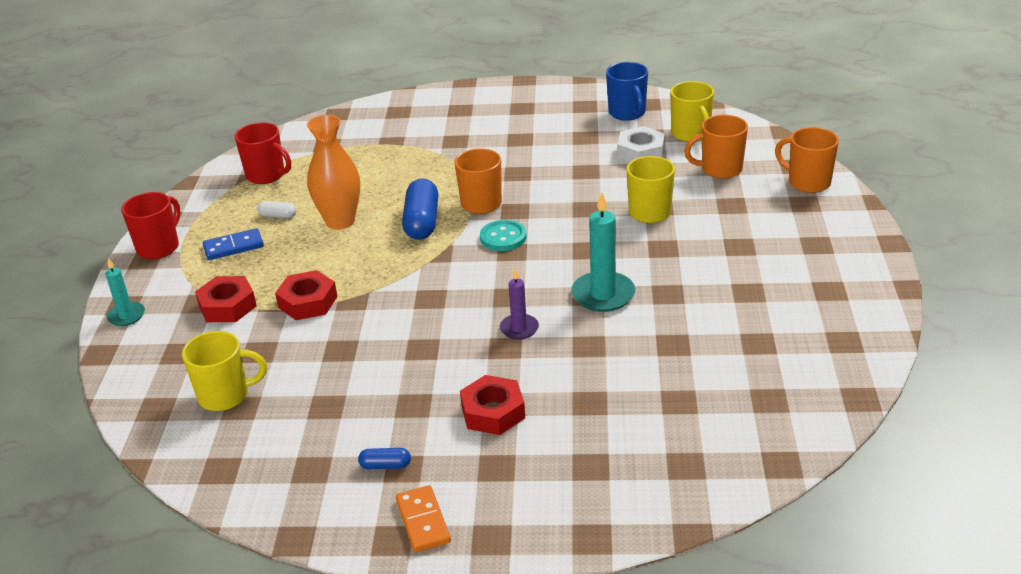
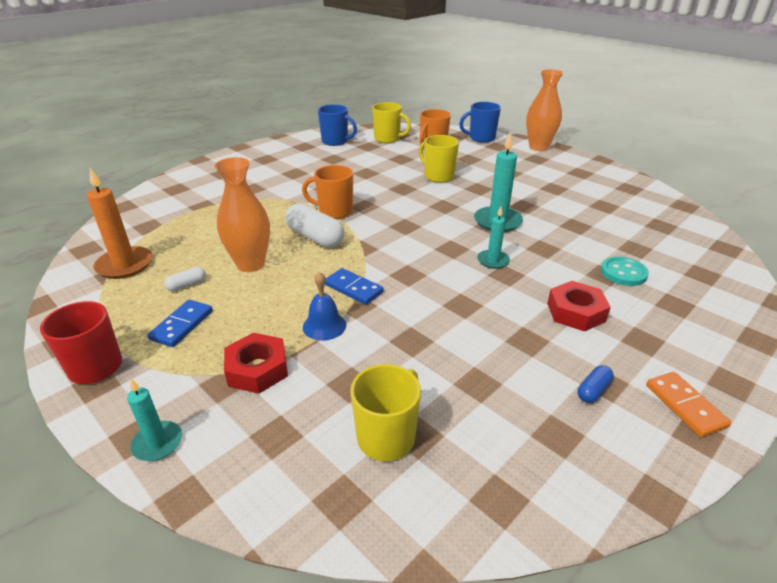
camera: 50 degrees left, 0 degrees up
red mug [235,122,291,184] -> orange candle [87,168,152,279]
red nut [275,270,337,320] -> blue bell [303,272,346,341]
orange domino [396,485,451,553] -> orange domino turned 45 degrees clockwise [646,372,731,437]
blue capsule [402,178,438,240] -> white capsule [285,203,345,248]
turquoise button [480,220,527,251] -> turquoise button moved to [601,256,649,286]
purple candle [500,268,539,340] -> turquoise candle [477,206,510,269]
white nut [618,126,665,163] -> none
orange mug [775,127,839,193] -> blue mug [459,102,501,143]
none -> blue domino [325,268,384,305]
none -> orange vase [526,69,564,151]

